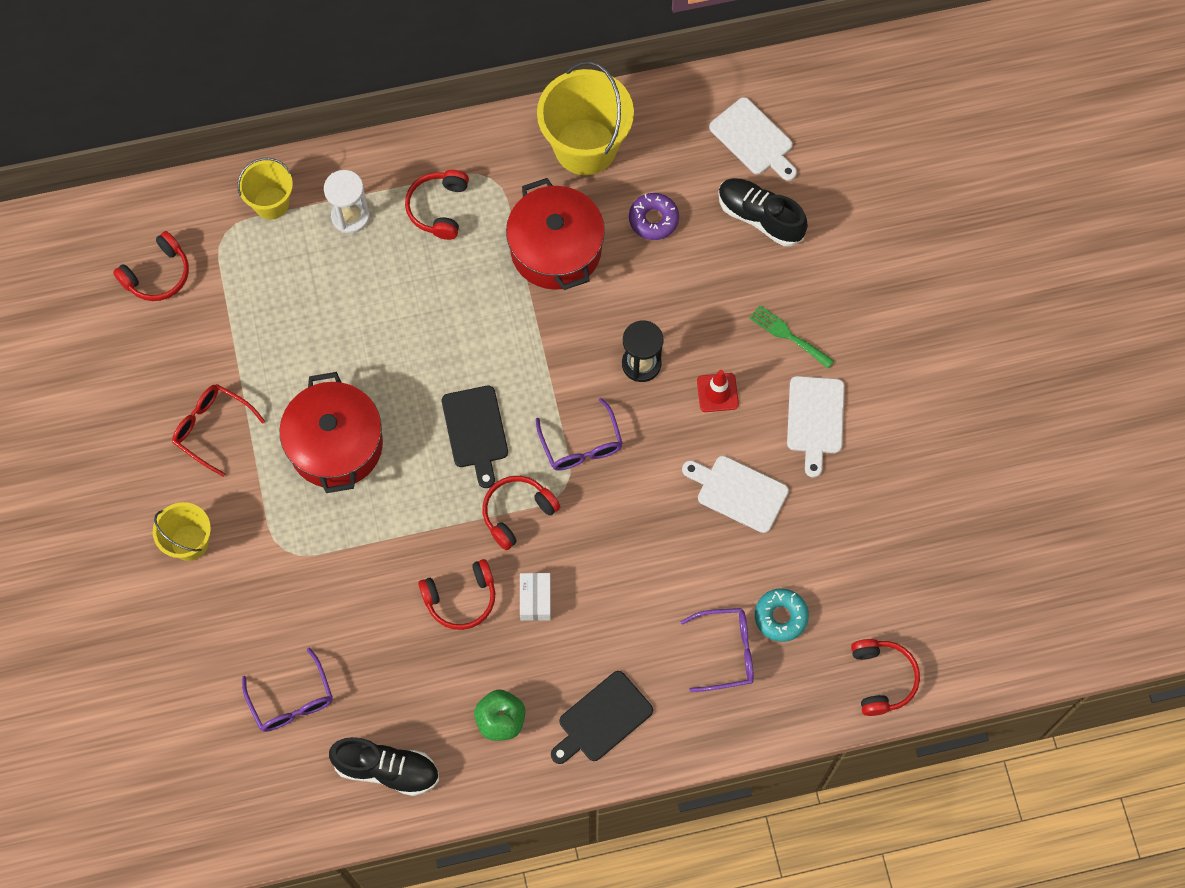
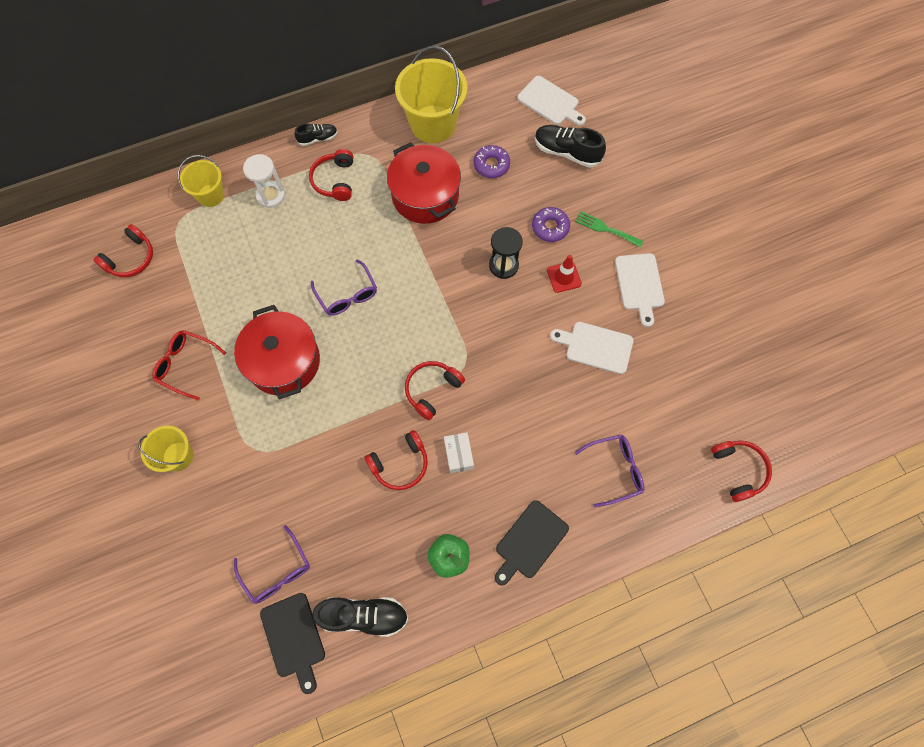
camera: 10 degrees left, 0 degrees up
black cutting board [442,386,508,488] -> black cutting board moved to [260,593,325,694]
purple glasses [536,398,623,471] -> purple glasses moved to [311,260,377,316]
turquoise donut [755,588,809,642] -> none
none -> black shoe [295,124,338,146]
none -> purple donut [532,207,570,242]

